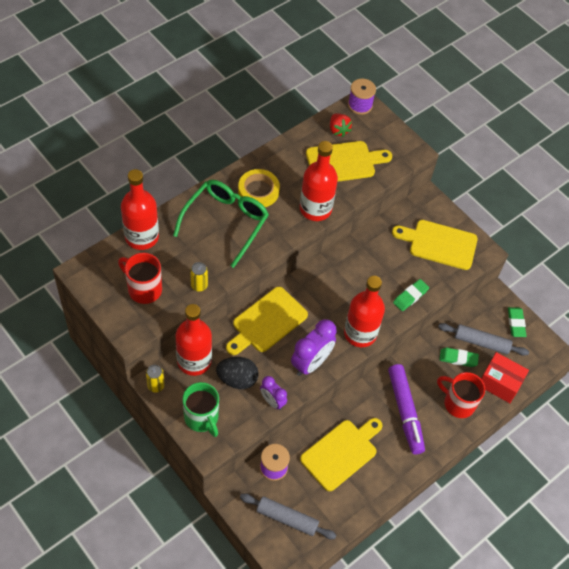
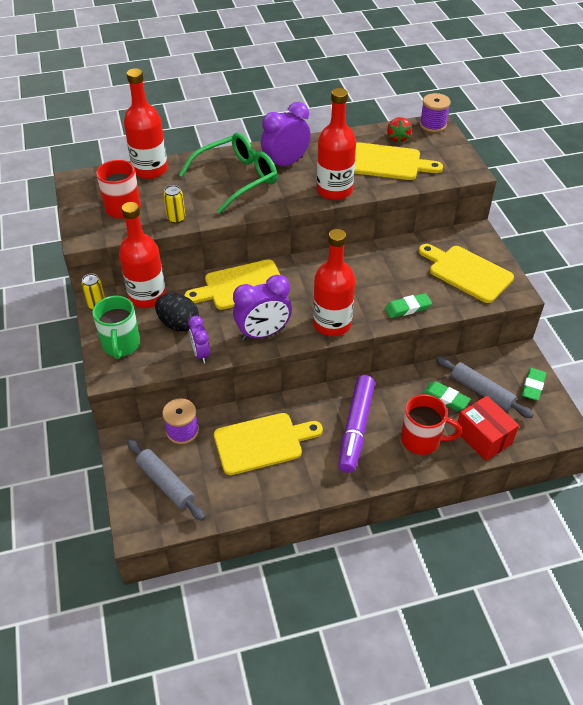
camera: 30 degrees right, 10 degrees down
yellow tape [238,169,280,207] -> purple clock [261,102,311,166]
red mug [437,372,485,418] -> red mug turned 135 degrees clockwise [401,394,462,455]

